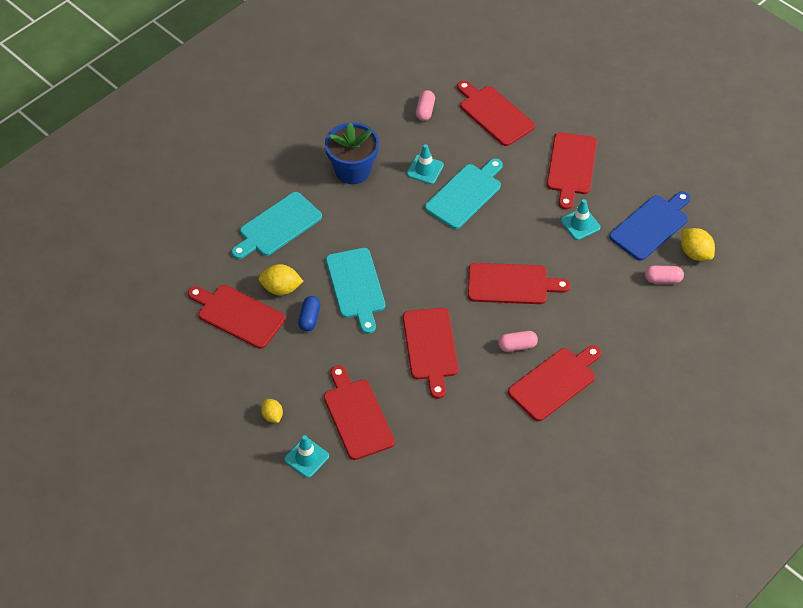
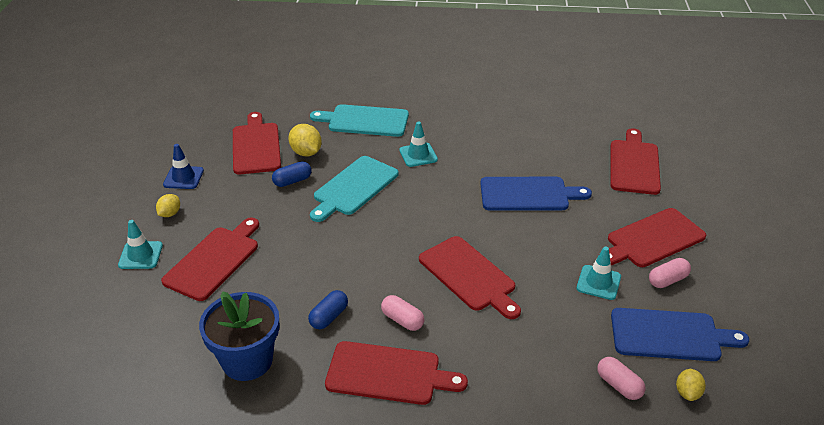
camera: 50 degrees right, 15 degrees down
blue flower pot [325,122,379,184] -> blue flower pot moved to [199,291,280,381]
red cutting board [403,308,458,399] -> none
turquoise traffic cone [407,144,444,184] -> turquoise traffic cone moved to [399,122,438,167]
pink capsule [416,90,435,121] -> pink capsule moved to [649,258,691,288]
turquoise cutting board [425,158,503,229] -> blue cutting board [480,177,592,211]
yellow lemon [681,228,715,261] -> yellow lemon [676,369,706,401], size x0.64
none -> blue traffic cone [163,144,204,189]
none -> blue capsule [308,290,348,329]

